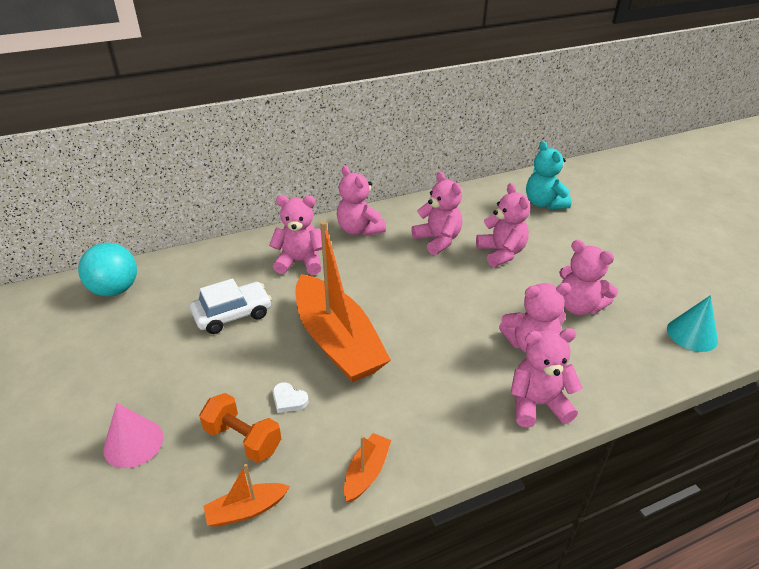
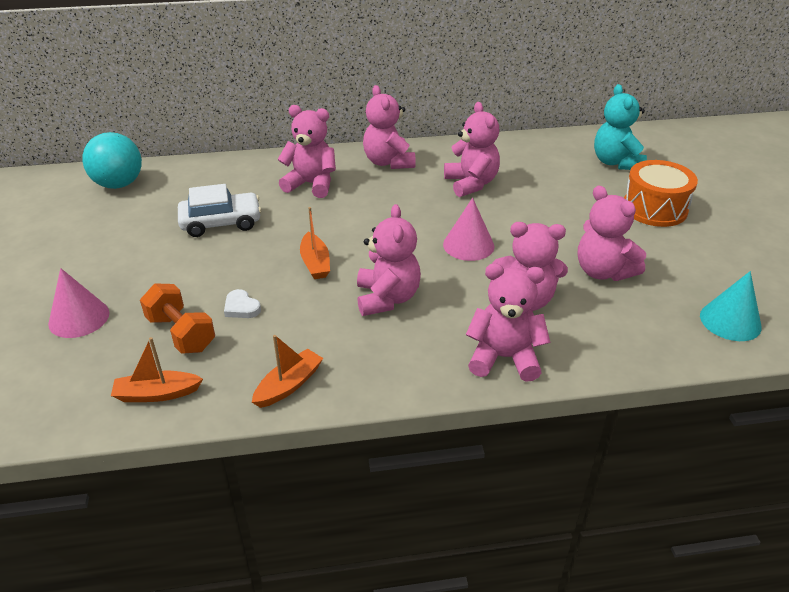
camera: 15 degrees right, 0 degrees up
orange boat [296,221,391,382] -> orange boat [300,207,330,279], size x0.42
pink teddy bear [476,183,530,267] -> pink teddy bear moved to [357,204,421,316]
none -> pink cone [443,198,494,261]
none -> orange drum [624,160,698,227]

